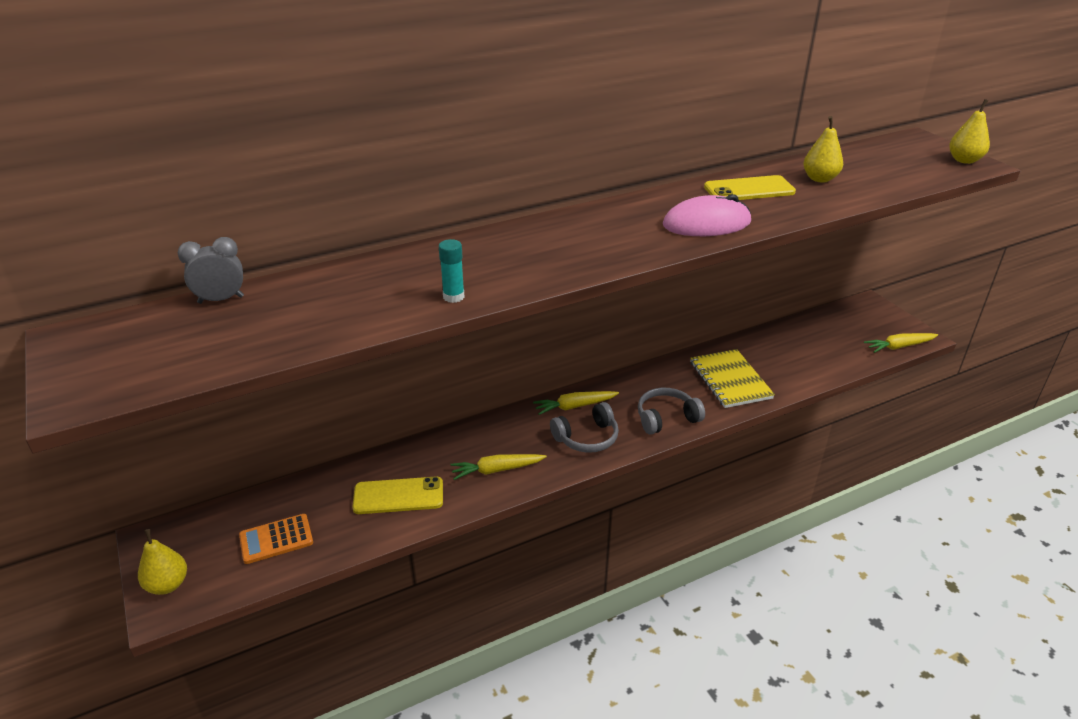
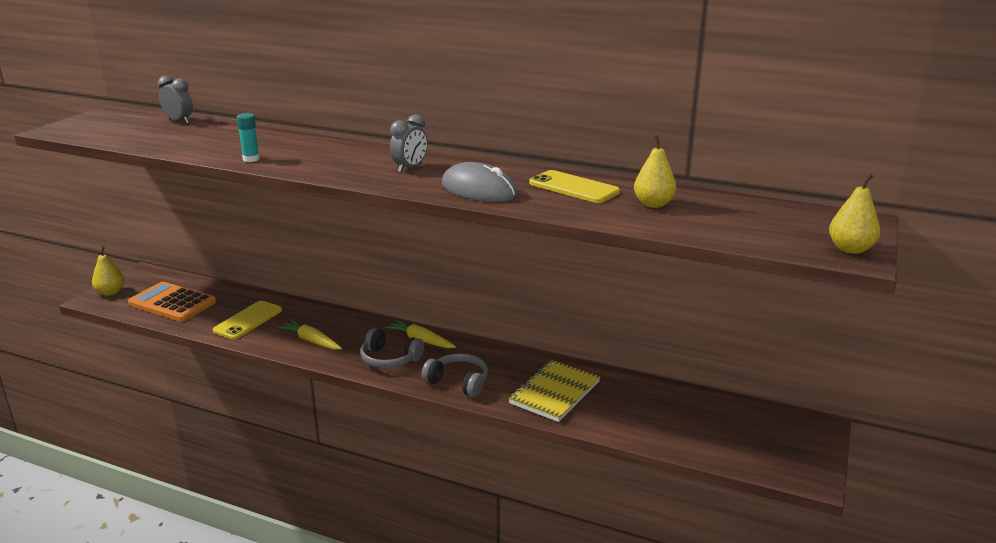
camera: 50 degrees right, 10 degrees down
orange calculator [239,514,313,564] -> orange calculator [128,282,216,322], size x1.58
yellow phone [352,477,443,514] -> yellow phone turned 75 degrees clockwise [213,301,282,339]
pink mouse [663,194,751,236] -> grey mouse [442,162,517,202]
yellow carrot [864,333,938,353] -> none
none -> grey clock [390,114,428,173]

